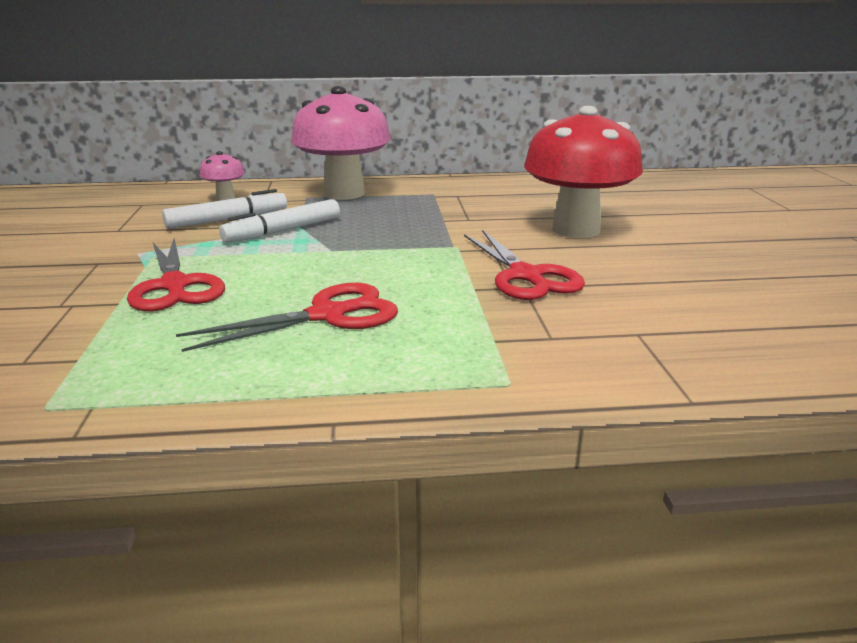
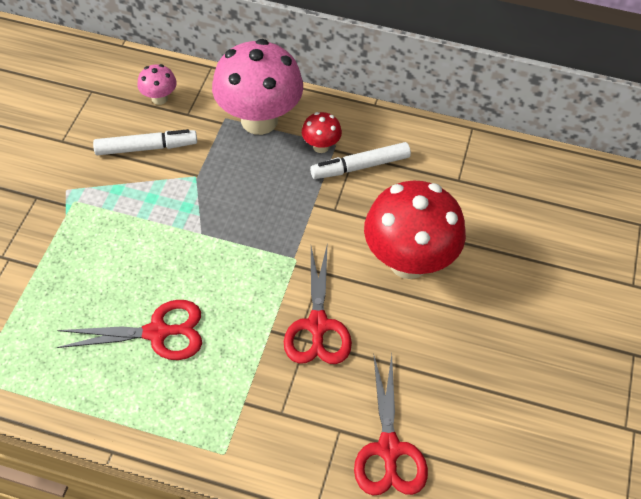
camera: 20 degrees right, 30 degrees up
red scissors [127,238,225,312] -> red scissors moved to [354,355,428,495]
white marker [219,199,340,243] -> white marker moved to [310,142,411,179]
none -> red mushroom [302,112,342,153]

